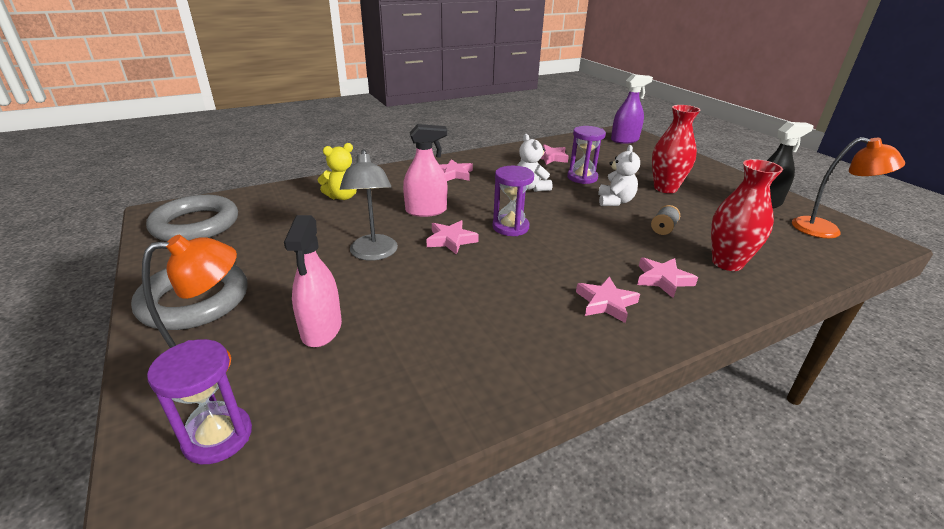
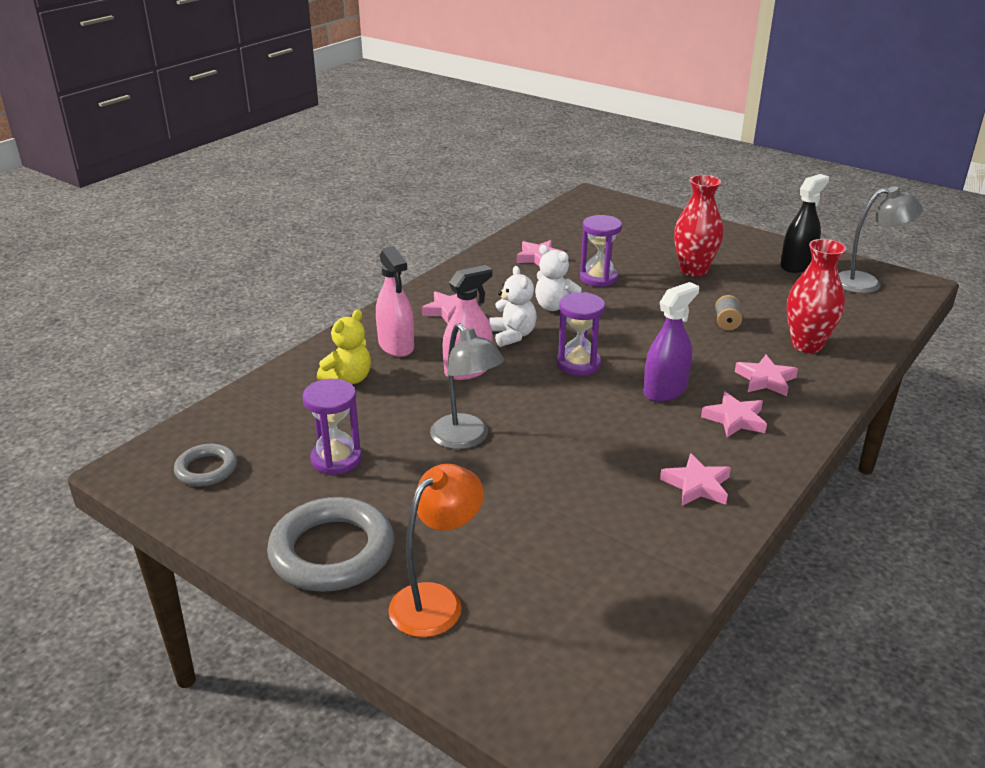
camera: 25 degrees left, 0 degrees up
grey ring [146,195,238,242] -> grey ring [174,444,237,487], size x0.55
purple hourglass [147,339,252,464] -> purple hourglass moved to [302,379,362,475]
pink spray bottle [284,215,342,347] -> pink spray bottle moved to [376,246,414,357]
pink star [426,220,479,255] -> pink star moved to [660,453,731,506]
white teddy bear [598,145,640,206] -> white teddy bear moved to [490,266,537,347]
purple spray bottle [611,74,653,144] -> purple spray bottle moved to [643,282,699,402]
orange lamp [792,137,905,238] -> grey lamp [839,186,923,293]

